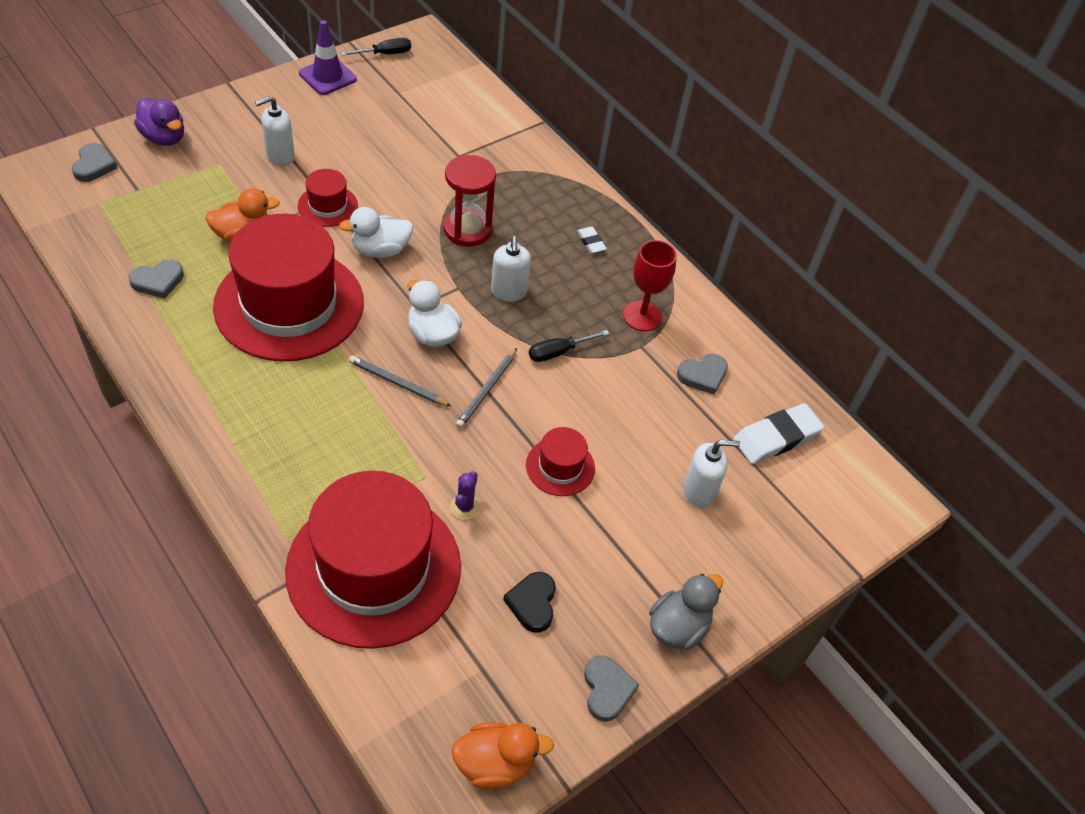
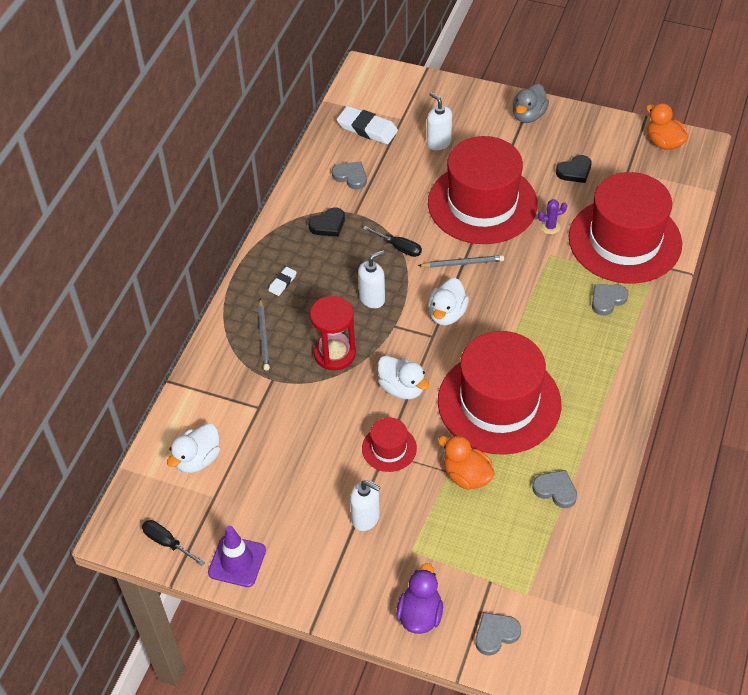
camera: 115 degrees left, 0 degrees up
grey pencil [349,356,451,406] -> grey pencil moved to [258,299,270,371]
red hat [526,427,595,496] -> red hat [428,136,537,244], size x2.30
grey heart [584,655,639,722] -> grey heart moved to [592,284,629,316]
red goblet [623,240,677,331] -> black heart [308,207,345,237]
grey duck [649,574,723,650] -> grey duck turned 75 degrees counterclockwise [512,84,549,123]
none -> white duck [167,423,220,473]

